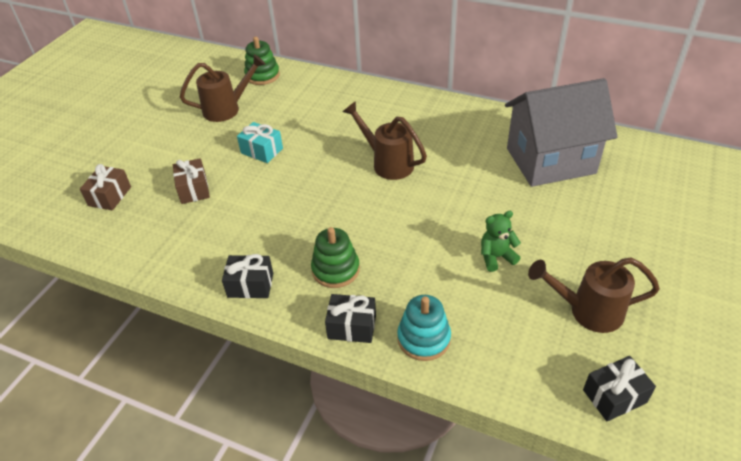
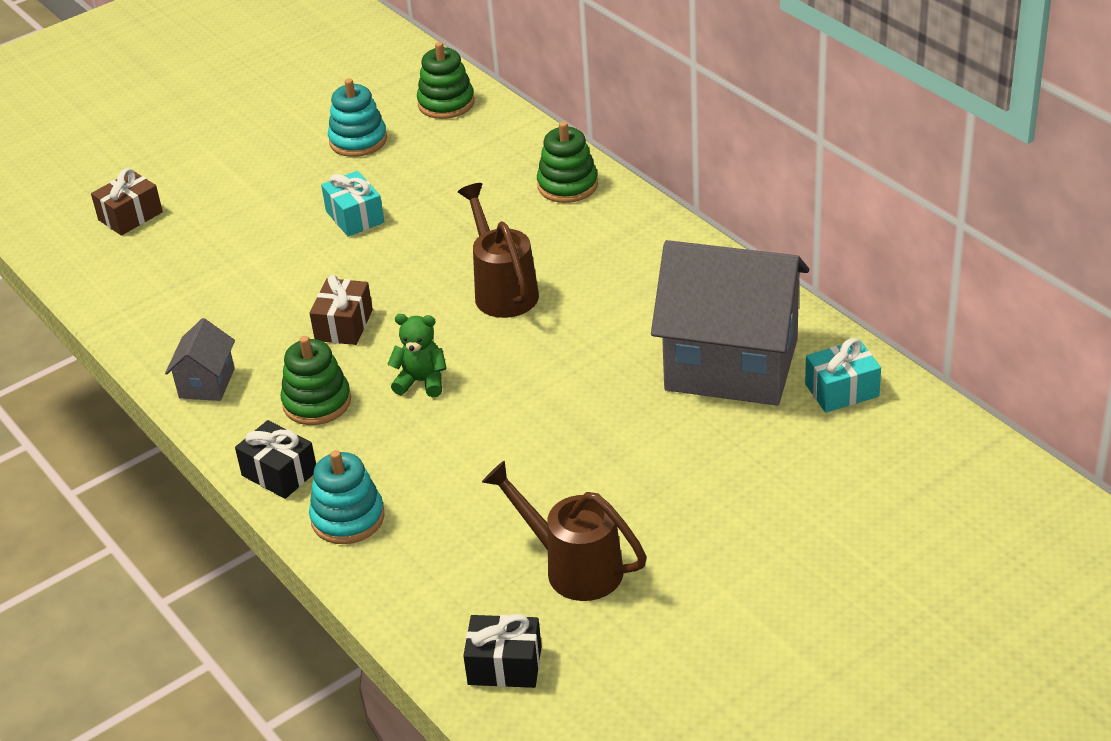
camera: 30 degrees right, 5 degrees down
brown gift [173,158,210,204] -> brown gift moved to [310,275,373,345]
brown watering can [180,54,266,122] -> turquoise stacking toy [328,78,387,157]
black gift [222,254,273,298] -> grey house [165,318,235,401]
green teddy bear [481,211,521,272] -> green teddy bear moved to [387,314,447,397]
none -> green stacking toy [537,121,598,203]
none -> turquoise gift [805,338,881,413]

